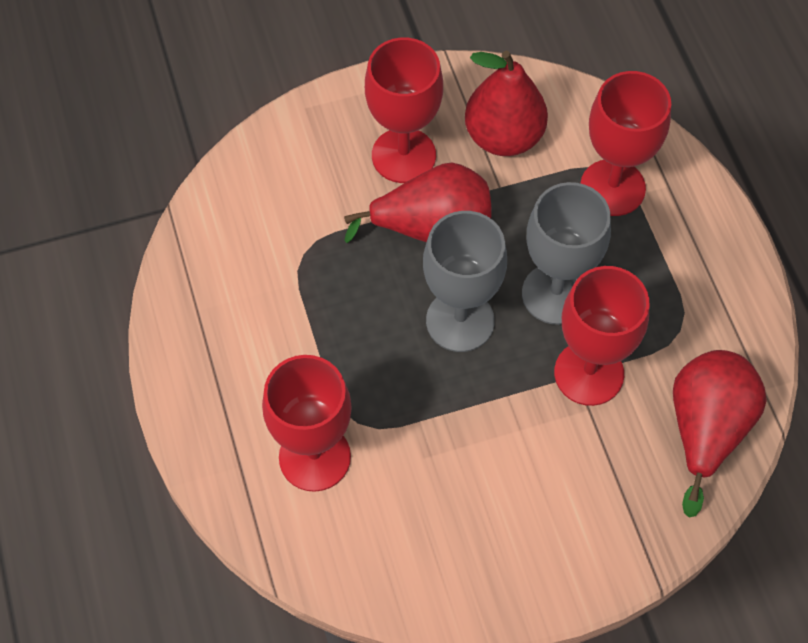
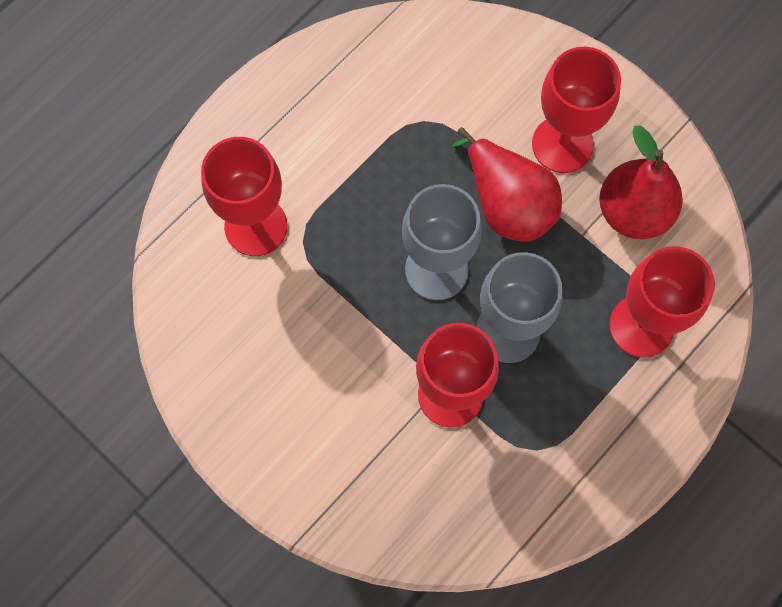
camera: 60 degrees right, 10 degrees up
red pear [673,350,767,518] -> none

